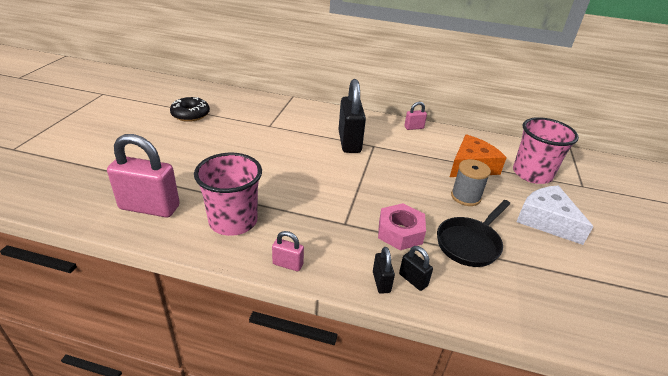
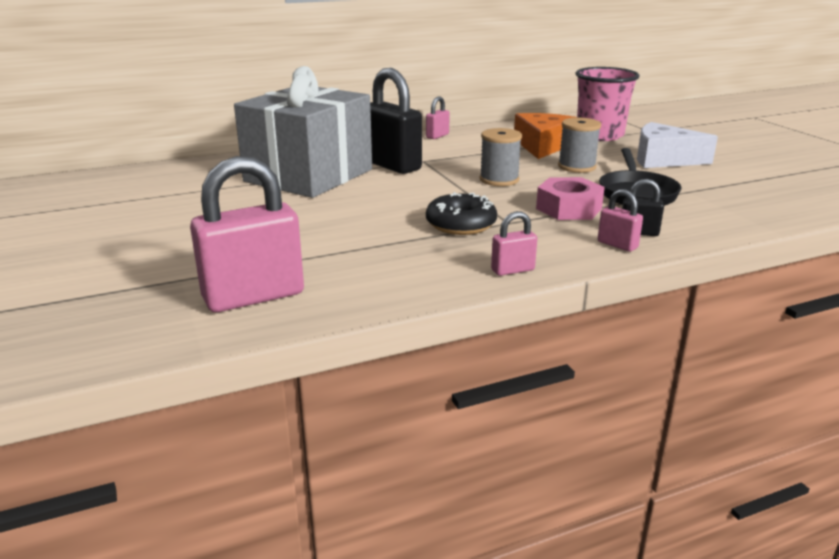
camera: 35 degrees left, 10 degrees down
black donut [170,97,210,122] -> black donut moved to [426,192,497,235]
pink cup [194,153,262,236] -> none
black padlock [373,247,395,294] -> pink padlock [598,189,643,252]
none -> grey gift [234,66,372,198]
none -> grey spool [479,128,522,186]

